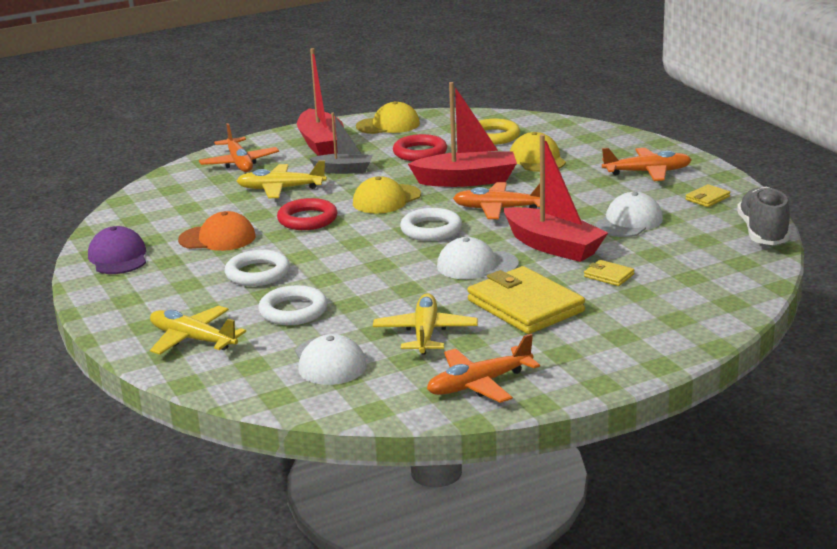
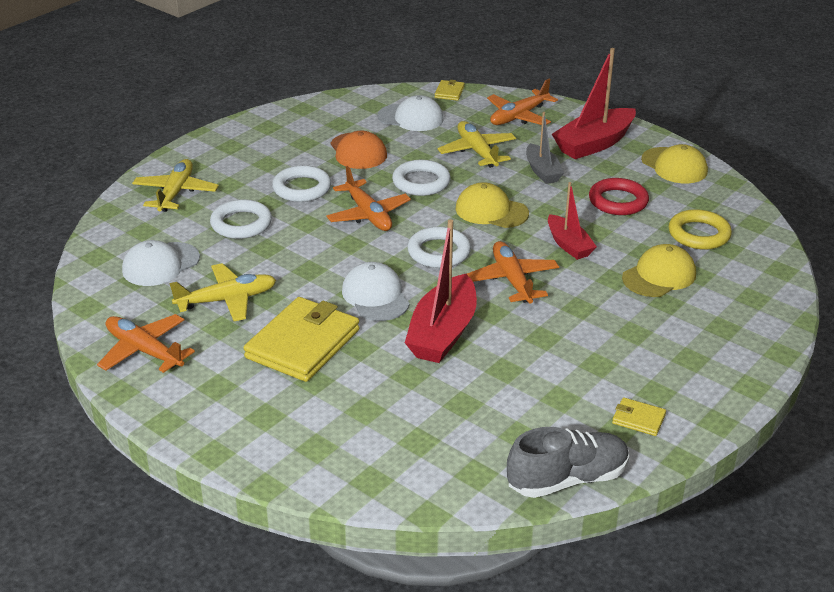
camera: 65 degrees right, 10 degrees up
purple cap [88,226,146,274] -> none
red ring [277,198,338,230] -> white ring [392,160,451,196]
red boat [408,82,517,187] -> red boat [548,182,597,260], size x0.61
yellow wallet [584,260,634,286] -> yellow wallet moved to [435,80,465,101]
white cap [595,192,663,237] -> white cap moved to [377,95,444,131]
orange plane [602,148,692,181] -> orange plane moved to [326,166,411,231]

